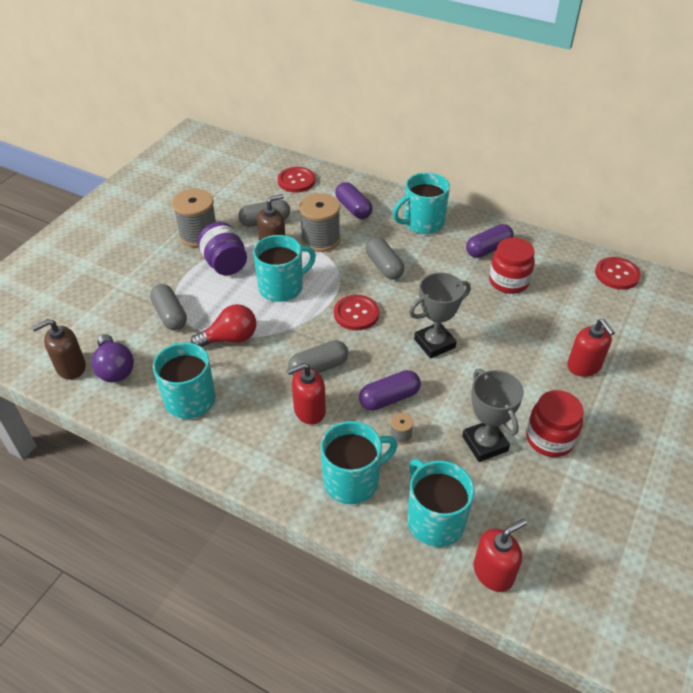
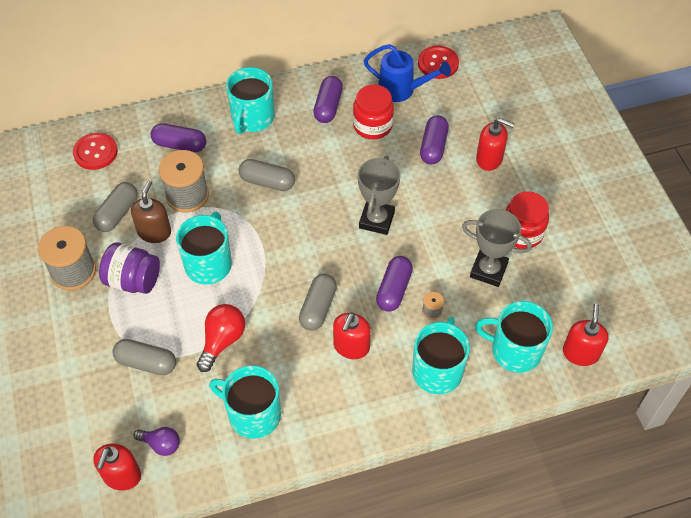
camera: 45 degrees left, 10 degrees up
brown soap dispenser [32,319,86,380] -> red soap dispenser [93,444,141,490]
purple light bulb [92,334,134,382] -> purple light bulb [134,427,180,456], size x0.67
red button [334,295,379,330] -> none
none -> blue watering can [364,44,451,102]
none -> purple capsule [420,115,449,165]

